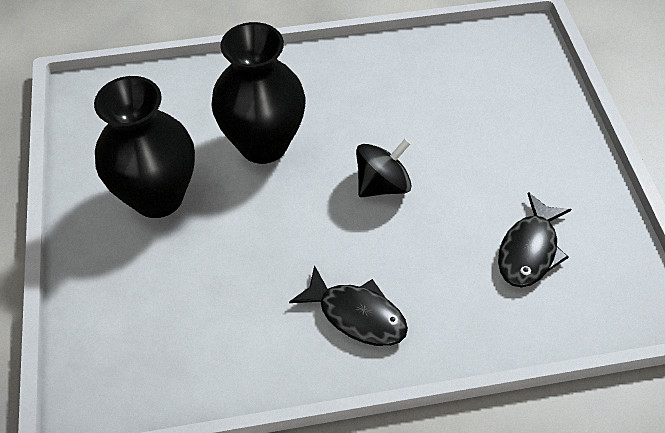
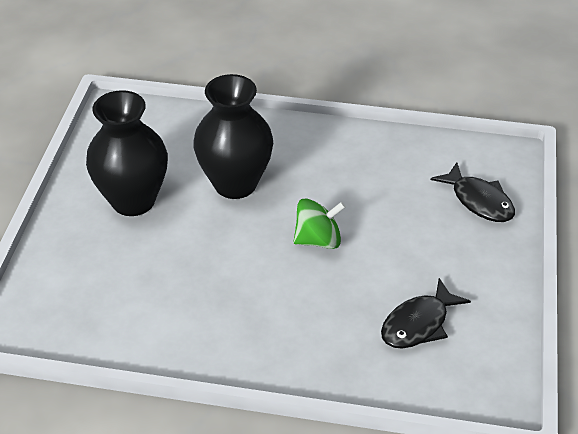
camera: 20 degrees right, 10 degrees down
black fish [289,265,408,346] -> black fish moved to [431,162,515,222]
black spinning top [356,139,412,197] -> green spinning top [294,198,346,249]

